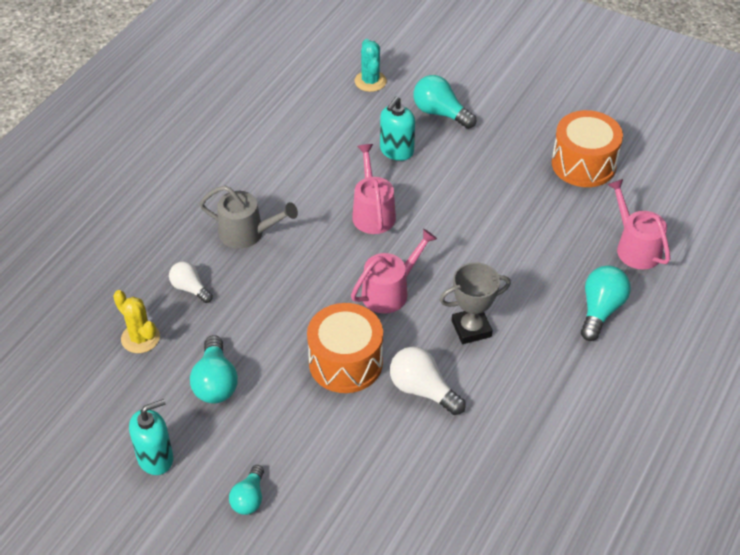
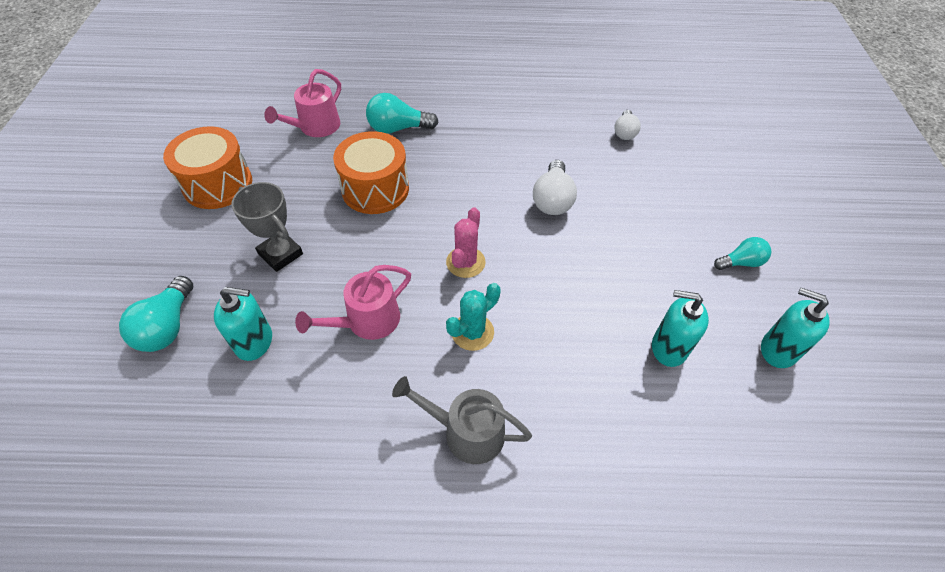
camera: 120 degrees left, 5 degrees up
yellow cactus [113,290,160,353] -> none
white light bulb [169,261,213,303] -> white light bulb moved to [614,110,641,140]
turquoise light bulb [190,335,238,403] -> turquoise soap dispenser [652,290,709,367]
grey watering can [200,186,298,249] -> grey watering can turned 60 degrees counterclockwise [392,376,532,464]
orange drum [307,303,383,393] -> orange drum moved to [333,131,409,214]
pink watering can [351,229,437,314] -> pink cactus [446,207,486,278]
turquoise cactus [355,39,387,92] -> turquoise cactus moved to [446,283,501,351]
grey trophy [440,262,511,344] -> grey trophy moved to [232,182,303,272]

